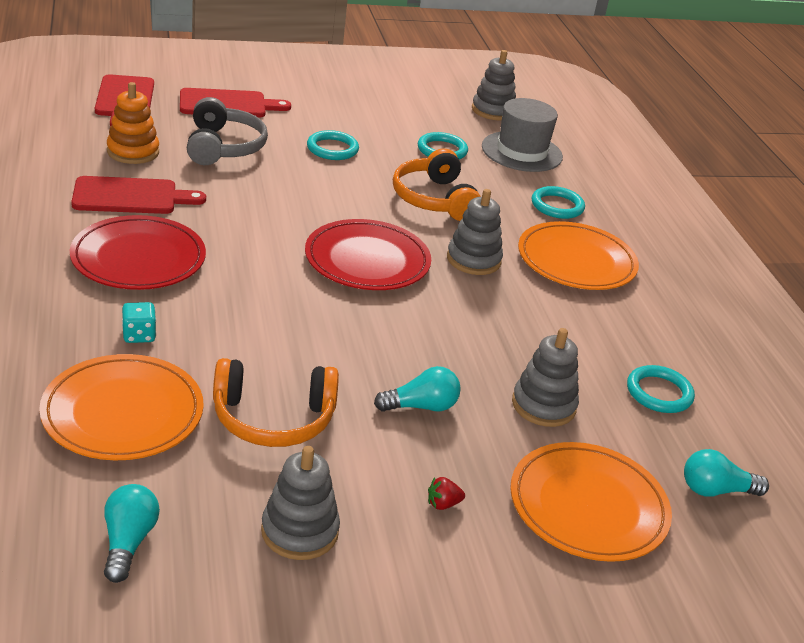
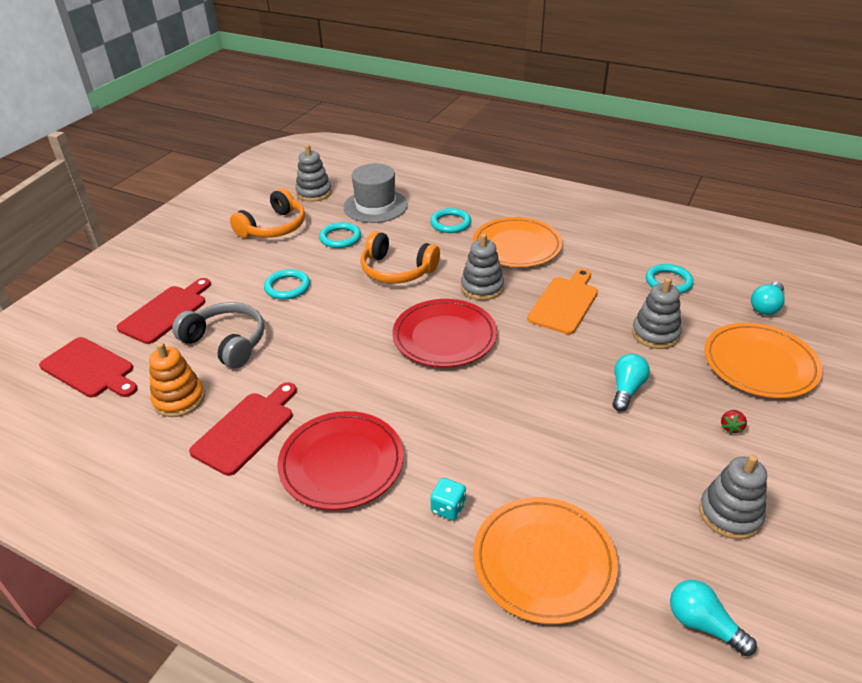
camera: 45 degrees left, 5 degrees up
orange headphones [213,358,339,447] -> orange headphones moved to [230,188,305,238]
none -> orange cutting board [527,269,598,334]

